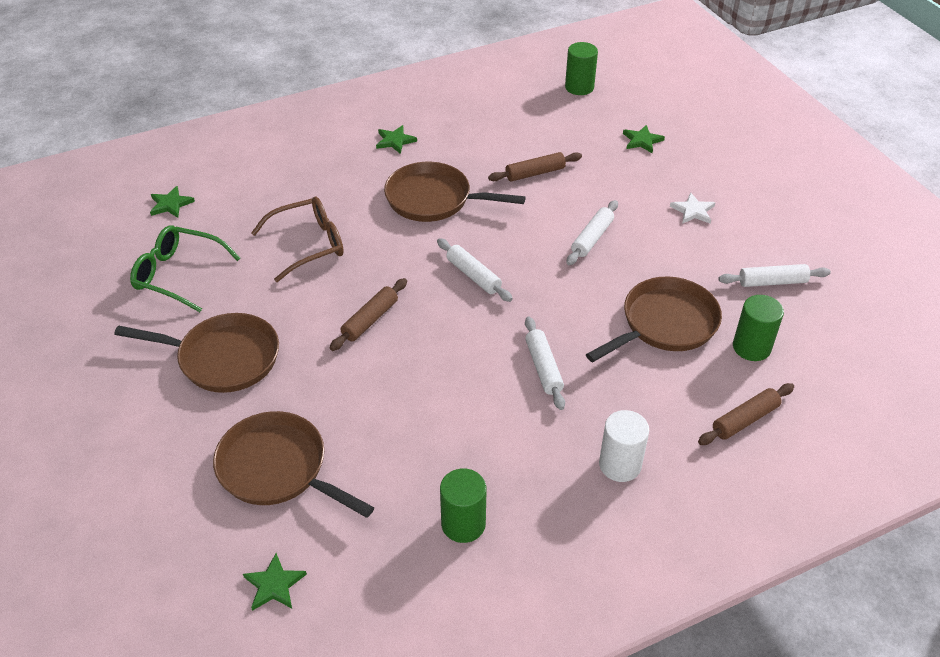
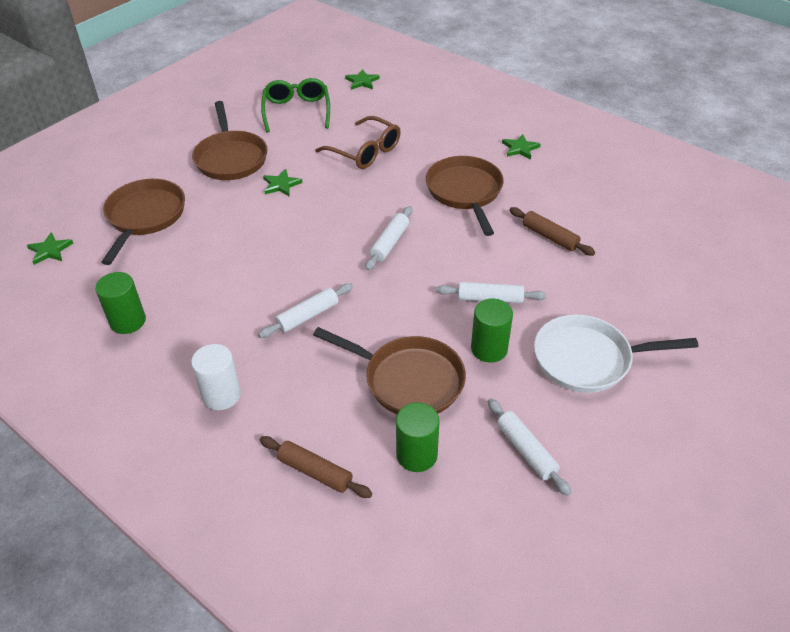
camera: 65 degrees right, 0 degrees up
brown rolling pin [330,278,407,351] -> none
green cylinder [565,42,598,95] -> green cylinder moved to [471,299,513,363]
green star [623,125,665,153] -> green star moved to [263,169,303,196]
white star [670,192,715,224] -> white pan [534,314,699,393]

